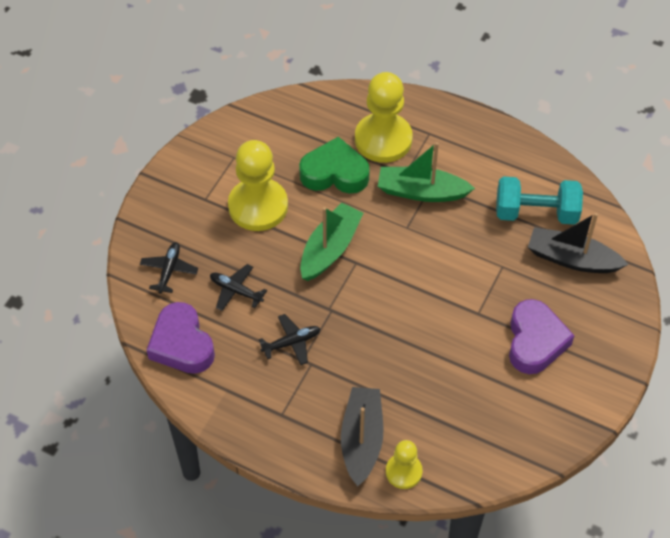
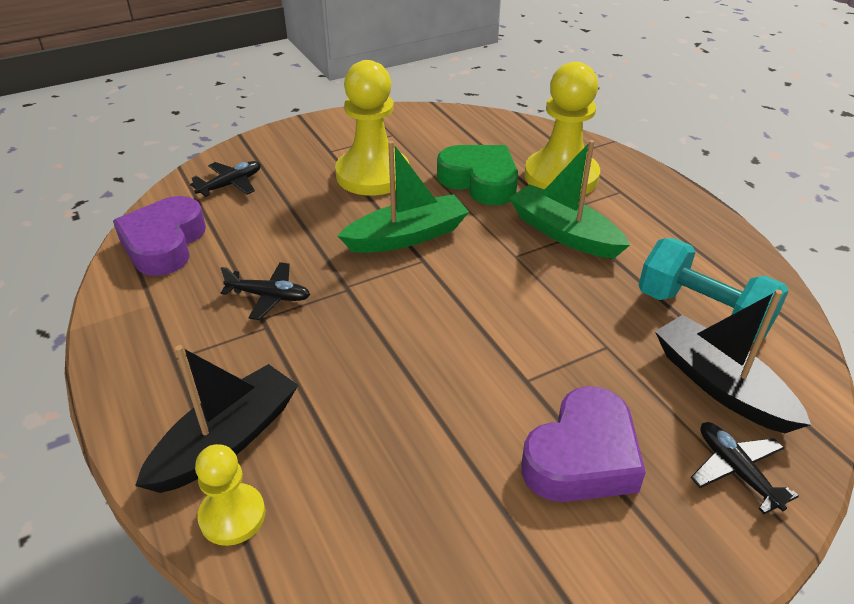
camera: 35 degrees right, 15 degrees down
black plane [210,264,267,311] -> black plane moved to [691,422,799,514]

